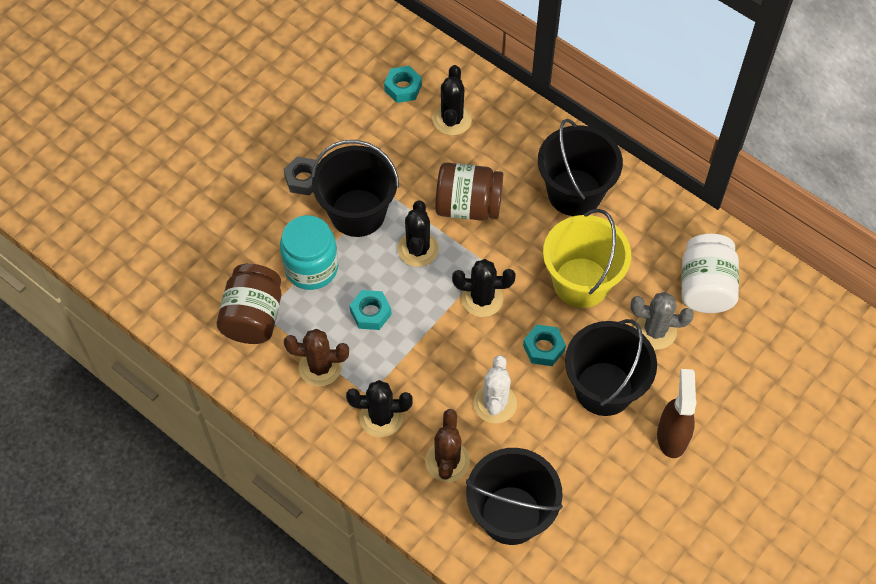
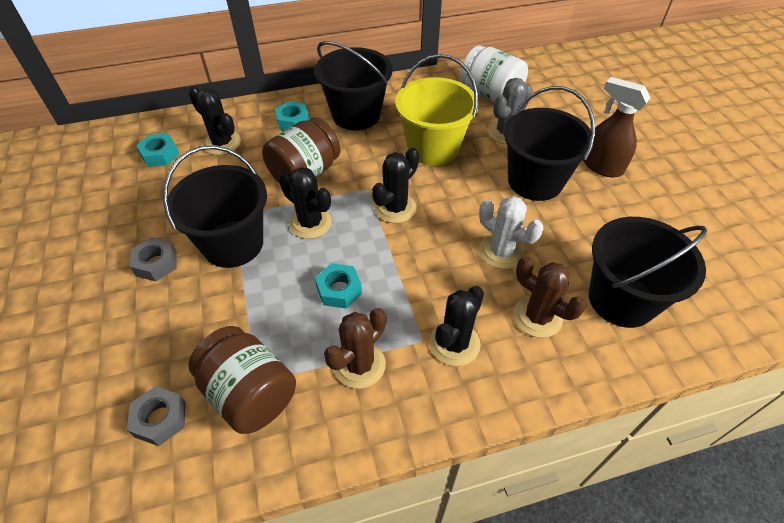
camera: 55 degrees left, 10 degrees down
turquoise jar [280,215,338,290] -> none
turquoise nut [523,324,566,366] -> turquoise nut moved to [275,101,309,131]
none -> grey nut [127,386,185,446]

